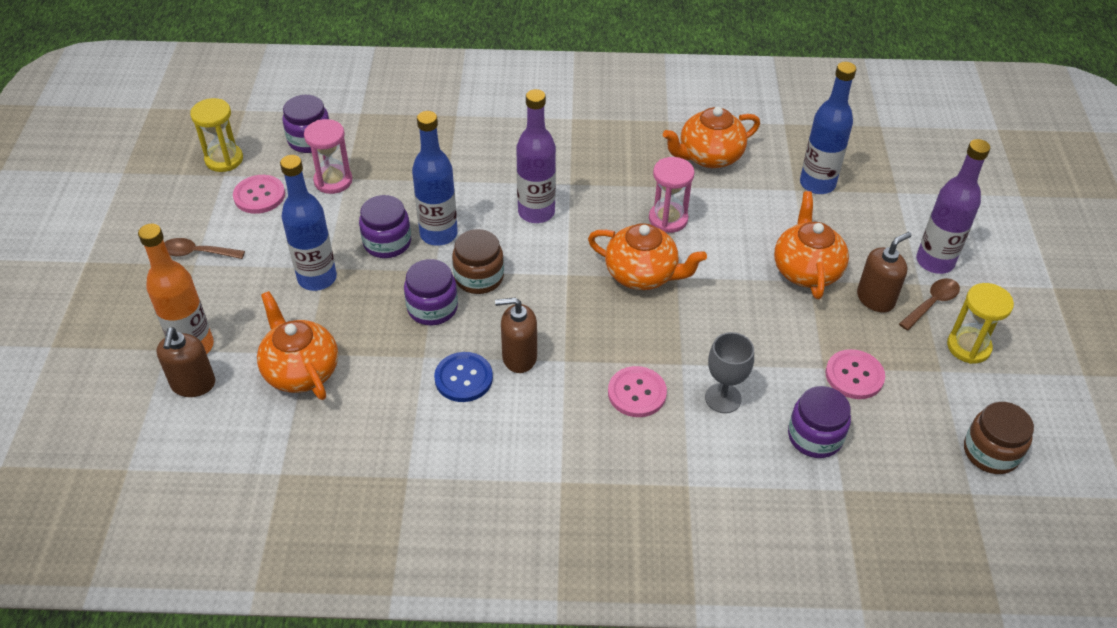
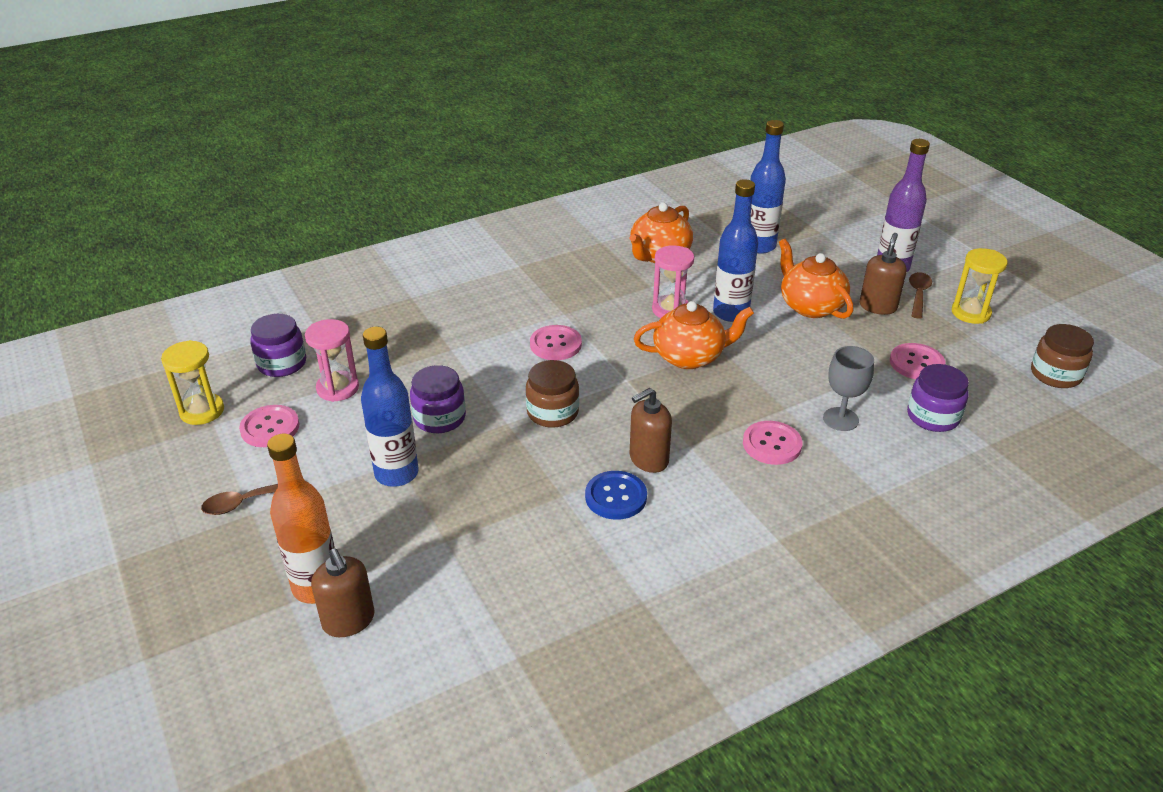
camera: 30 degrees left, 10 degrees down
orange teapot [257,291,338,400] -> none
purple jar [404,259,458,325] -> none
blue bottle [412,111,458,246] -> blue bottle moved to [713,179,758,322]
purple bottle [516,89,556,223] -> pink button [530,325,582,360]

